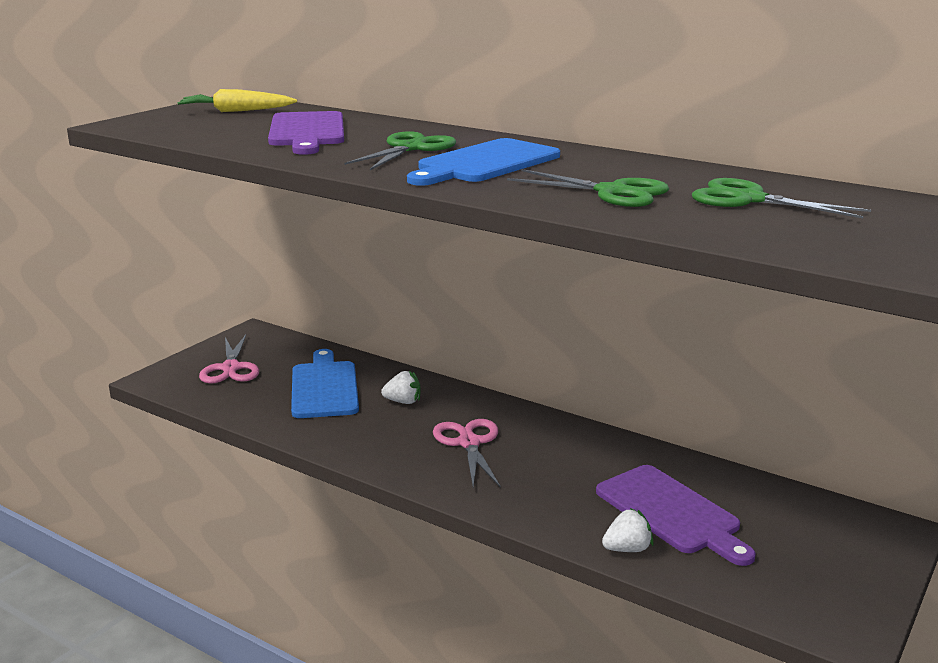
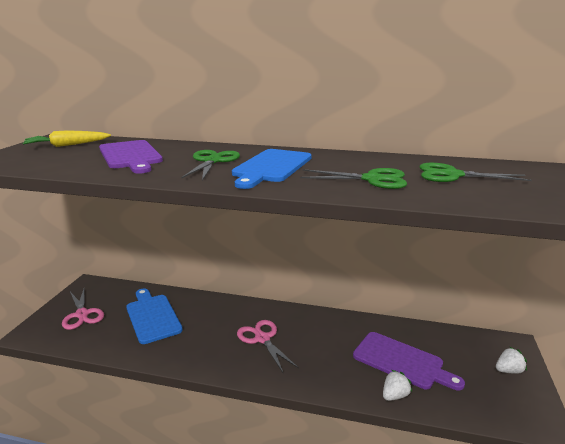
camera: 20 degrees left, 0 degrees up
white strawberry [381,371,421,404] -> white strawberry moved to [496,347,527,374]

